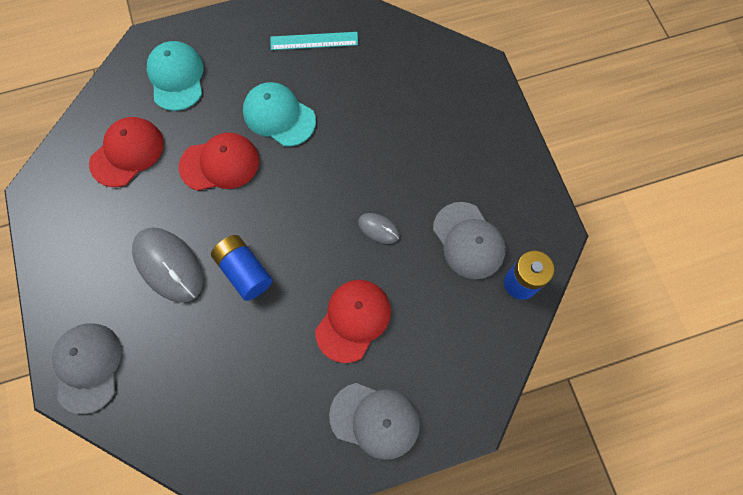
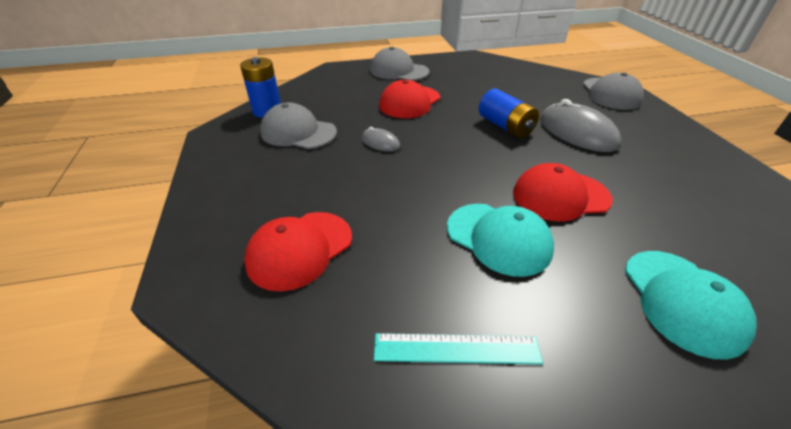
camera: 175 degrees left, 30 degrees down
red cap [89,117,164,187] -> red cap moved to [244,212,352,292]
grey cap [433,202,506,279] -> grey cap turned 45 degrees counterclockwise [260,102,337,149]

